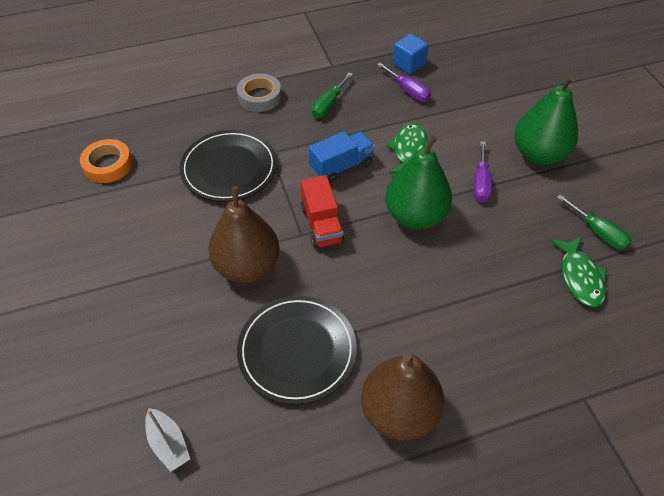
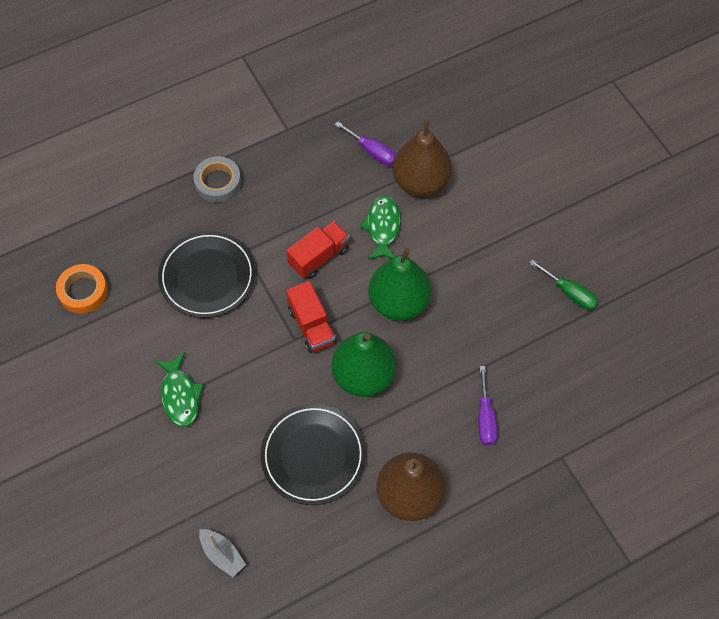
camera: 10 degrees left, 10 degrees up
brown pear [208,186,280,283] -> brown pear moved to [392,120,452,197]
blue truck [309,131,375,183] -> red truck [286,221,350,279]
green screwdriver [311,73,353,118] -> none
blue cube [393,34,429,74] -> none
purple screwdriver [474,141,492,202] -> purple screwdriver moved to [478,366,497,446]
green pear [514,76,578,165] -> green pear moved to [332,332,396,397]
green fish [550,236,607,307] -> green fish moved to [154,352,204,427]

